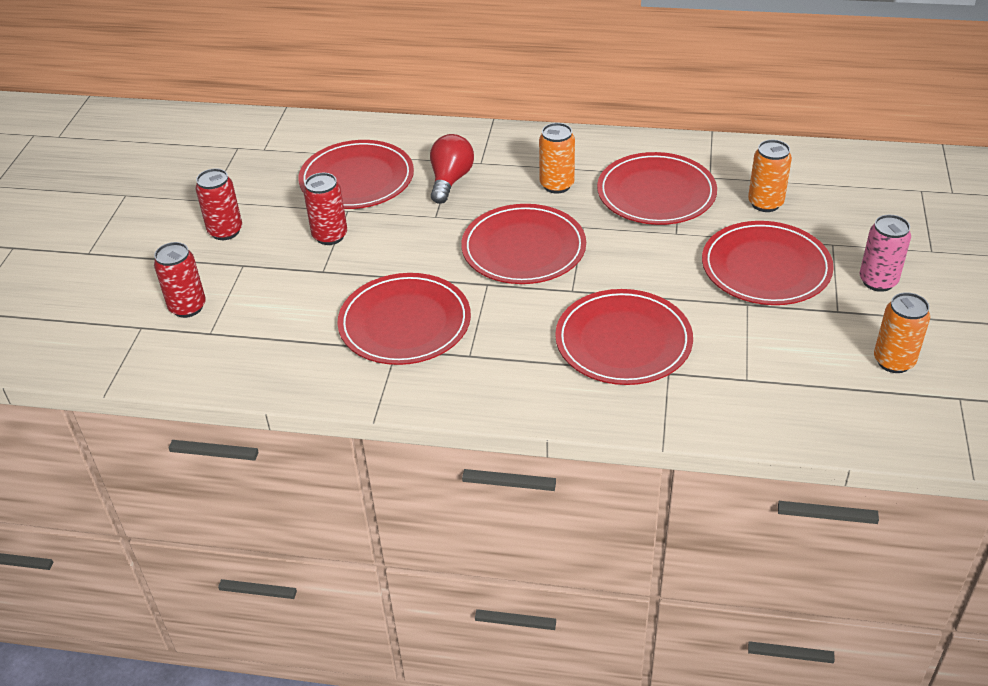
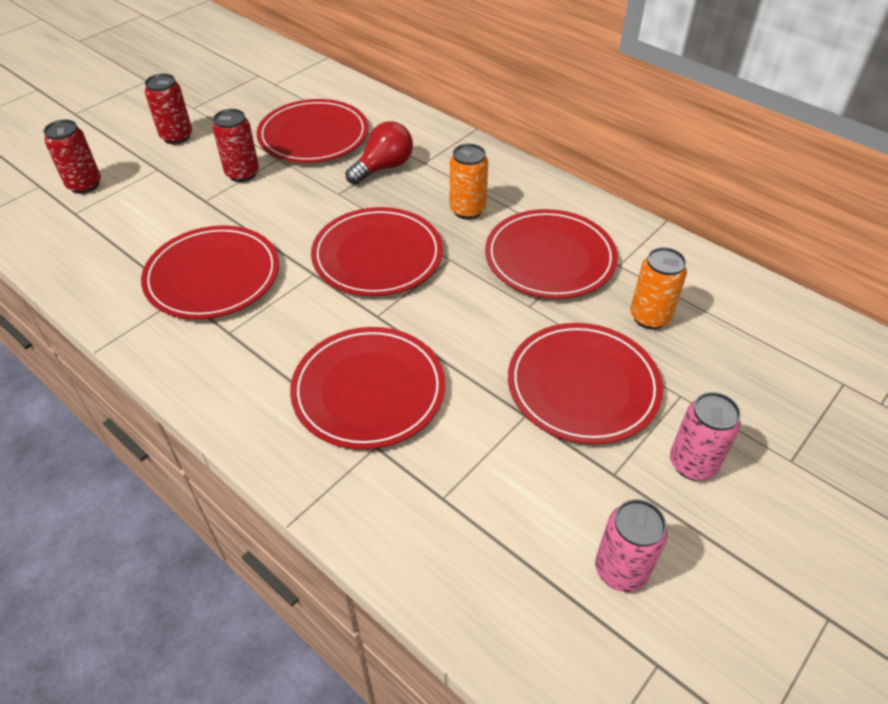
camera: 30 degrees right, 5 degrees up
orange can [874,292,930,373] -> pink can [595,499,668,592]

